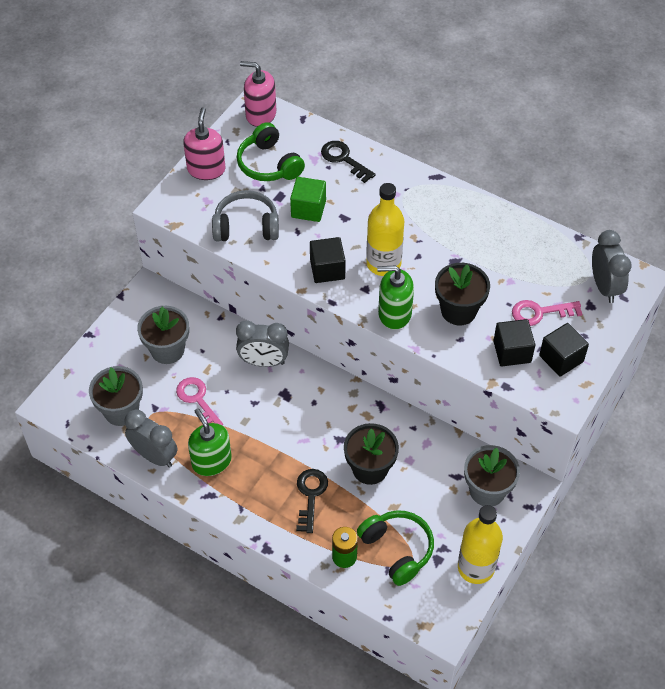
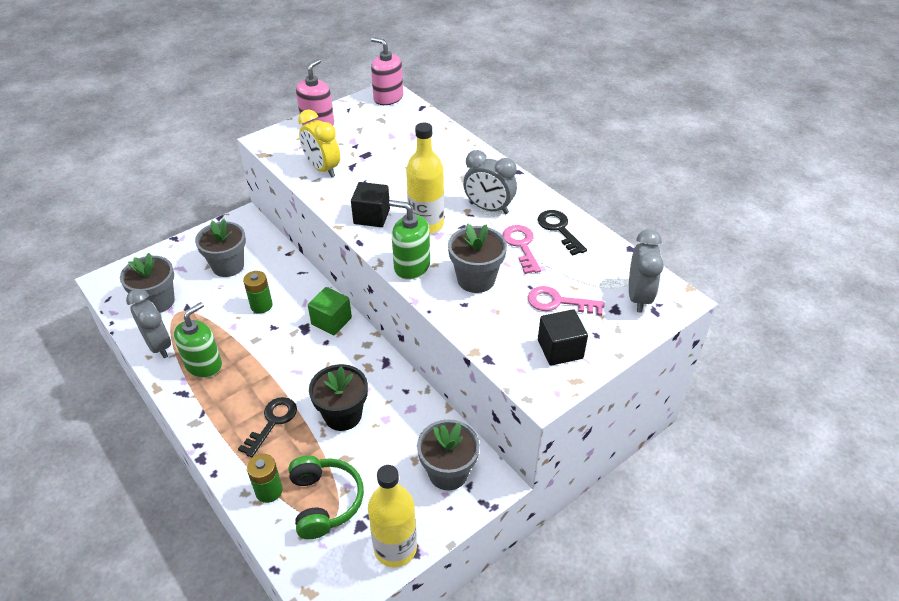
camera: 20 degrees right, 10 degrees down
pink key [176,377,223,426] -> pink key moved to [503,225,541,274]
green soap dispenser [188,408,232,476] -> green soap dispenser turned 45 degrees clockwise [174,302,222,378]
grey headphones [212,190,279,242] -> yellow clock [298,109,340,177]
grey clock [236,321,289,367] -> grey clock moved to [463,150,517,214]
green headphones [237,122,305,181] -> none
green cube [290,177,326,222] -> green cube moved to [308,287,352,335]
black key [321,141,376,183] -> black key moved to [538,210,587,256]
black flower pot [435,263,490,325] -> grey flower pot [448,224,507,293]
black cube [493,319,535,366] -> none
none -> green battery [243,271,273,313]

